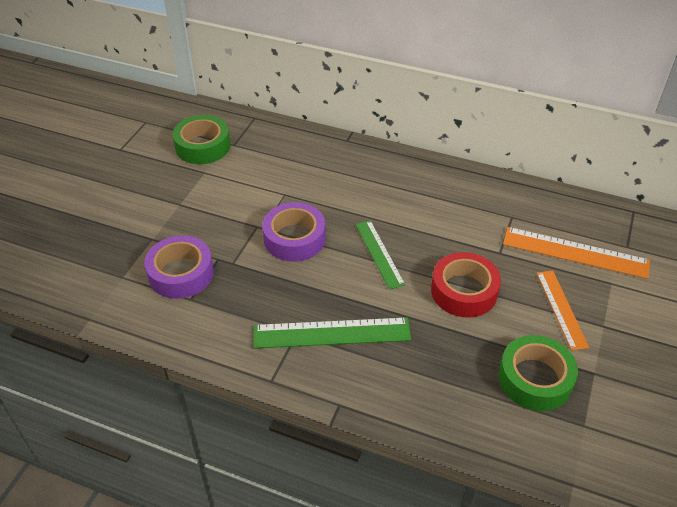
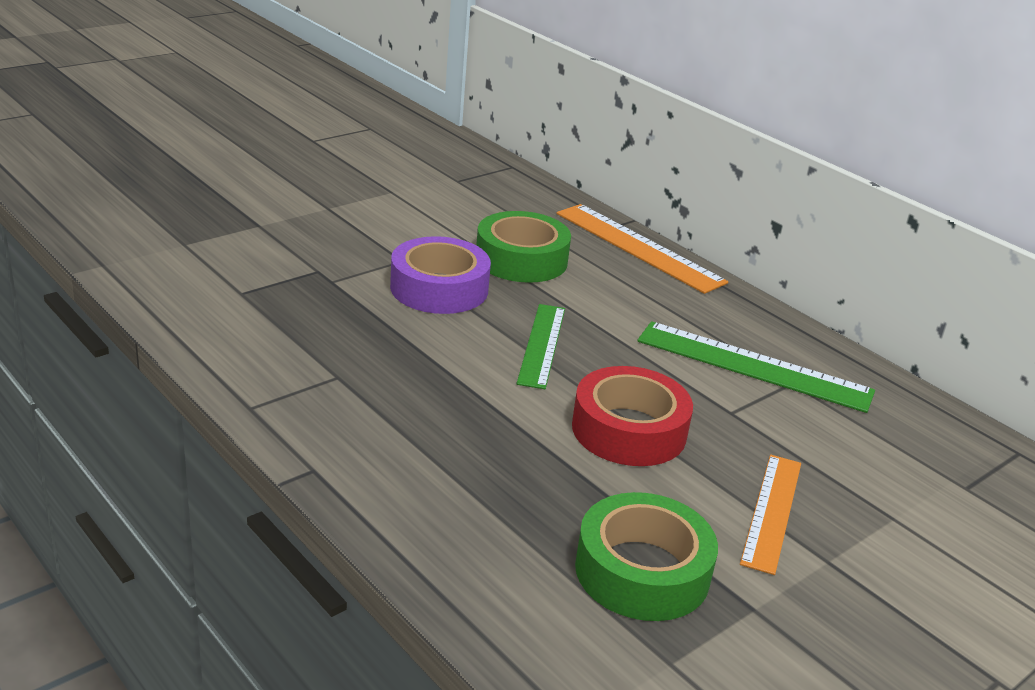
camera: 25 degrees right, 15 degrees down
purple tape [144,235,214,299] -> none
green tape [172,115,230,164] -> green tape moved to [476,211,571,283]
green ruler [254,317,411,349] -> green ruler moved to [637,321,875,413]
orange ruler [503,227,650,279] -> orange ruler moved to [556,204,728,294]

